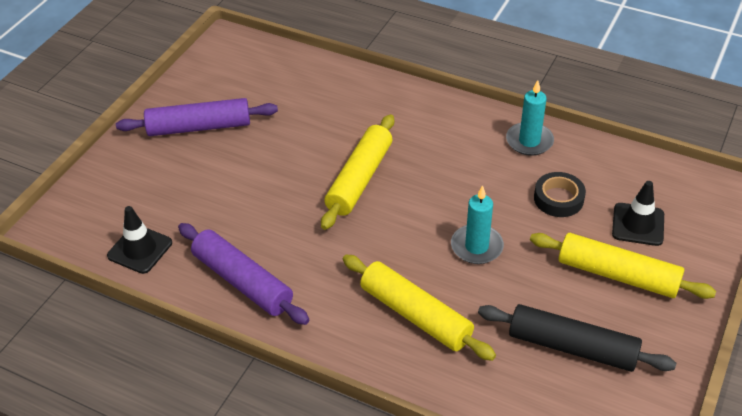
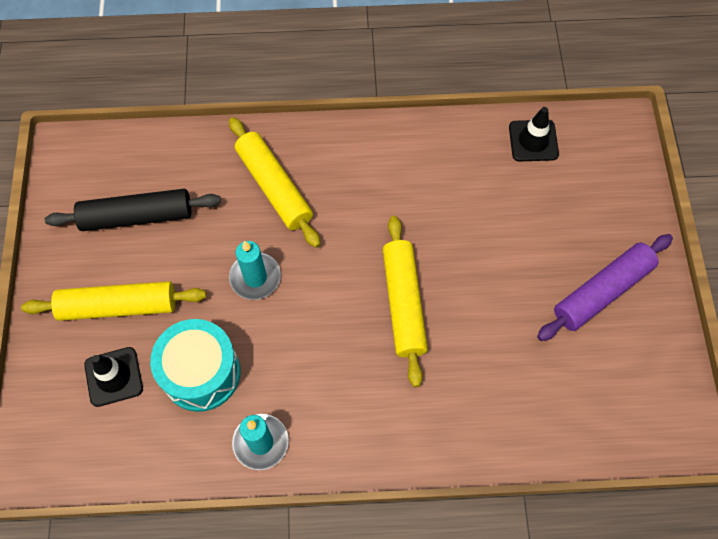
camera: 150 degrees right, 20 degrees up
purple rolling pin [178,223,309,325] -> none
yellow rolling pin [343,255,496,361] -> yellow rolling pin turned 45 degrees clockwise [229,117,320,248]
black tape [534,172,586,217] -> turquoise drum [150,319,240,412]

